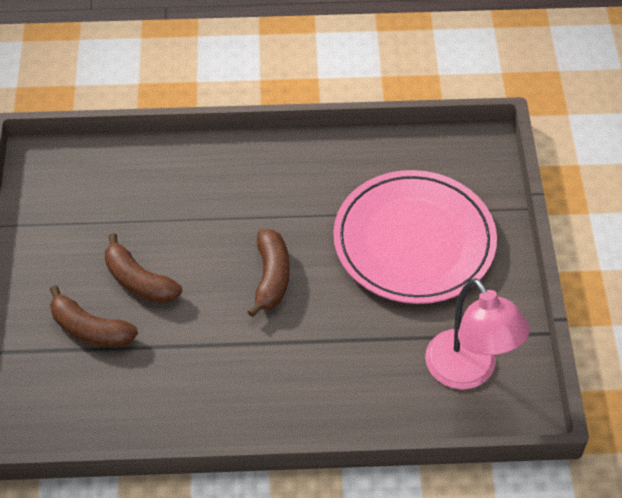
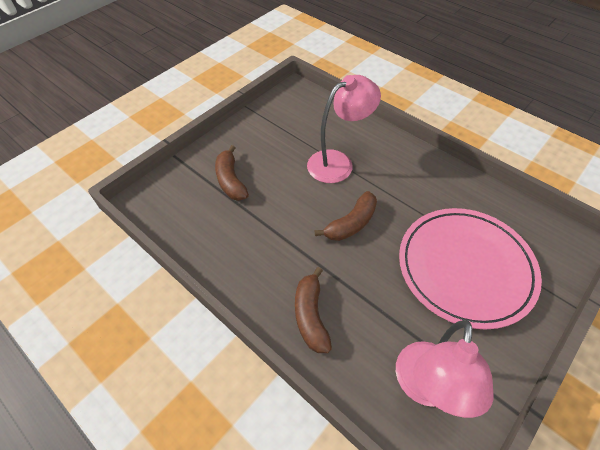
camera: 45 degrees right, 0 degrees up
brown banana [105,233,182,303] -> brown banana moved to [295,267,332,353]
none -> pink lamp [307,75,381,183]

